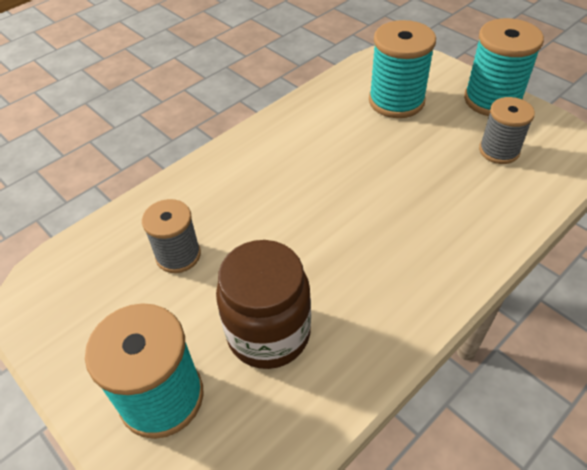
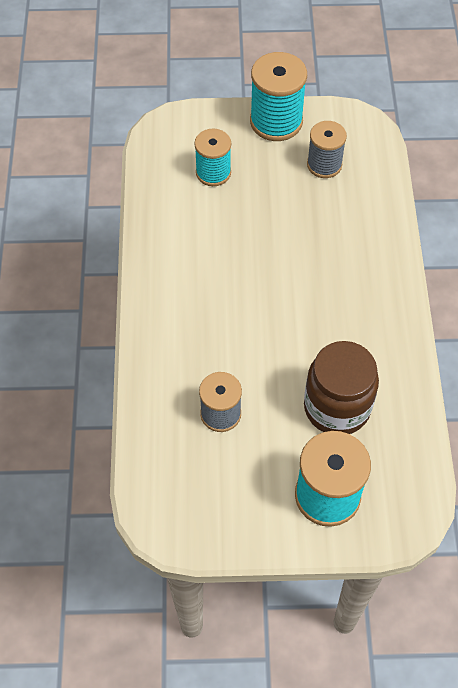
camera: 50 degrees left, 10 degrees up
turquoise spool [369,20,436,118] -> turquoise spool [194,129,231,186], size x0.65

